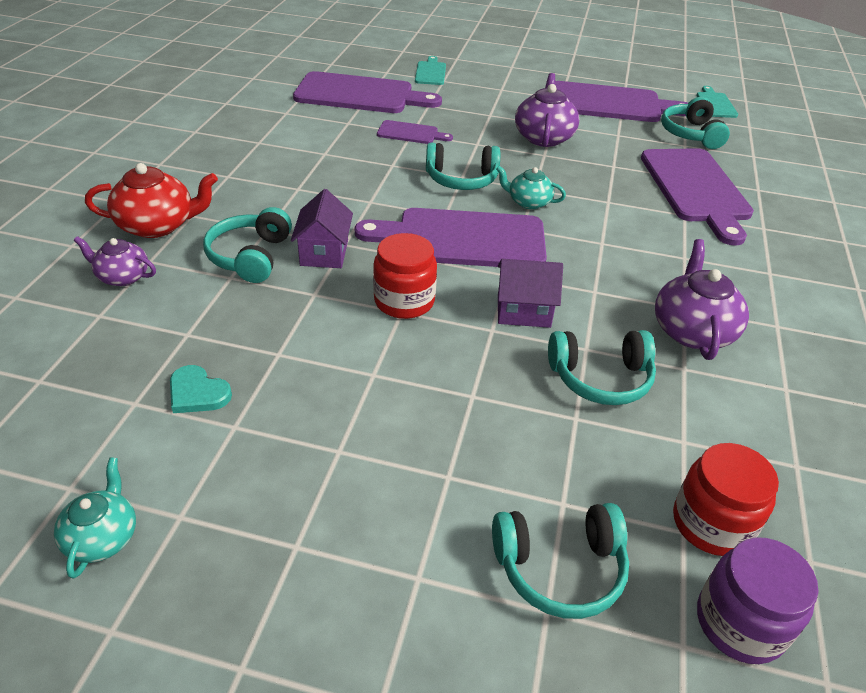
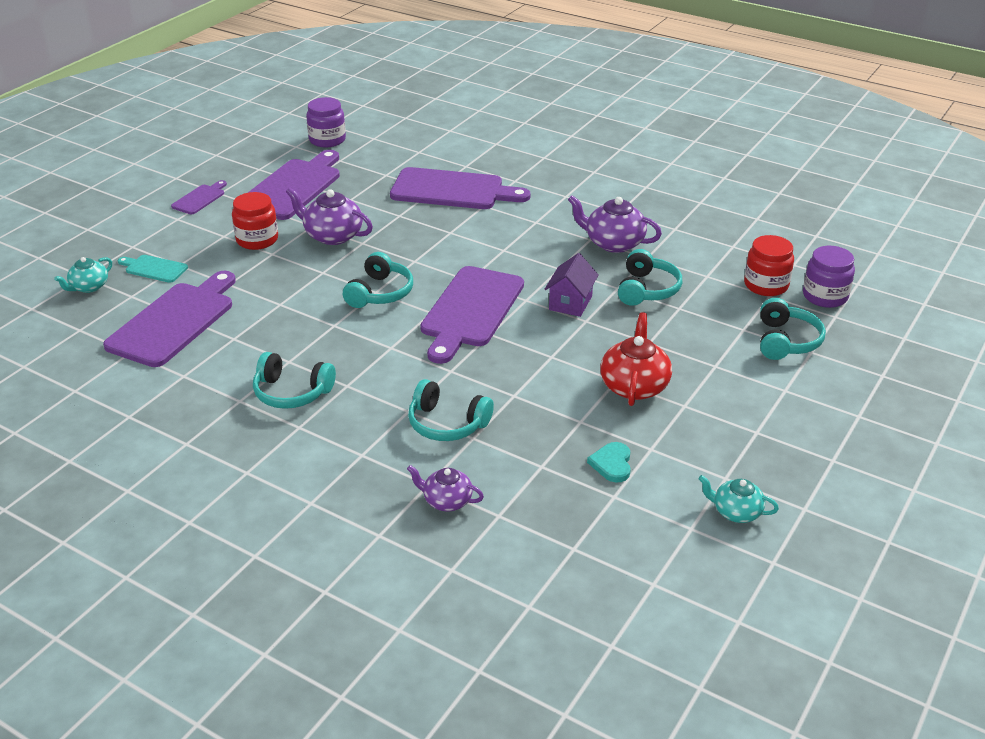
camera: 70 degrees left, 5 degrees down
purple teapot [74,236,156,286] -> purple teapot turned 75 degrees clockwise [407,465,484,511]
red teapot [85,163,218,238] -> red teapot moved to [600,312,672,406]
turquoise heart [170,365,232,413] -> turquoise heart turned 135 degrees clockwise [587,442,631,482]
purple house [291,189,353,268] -> none
red jar [373,233,437,319] -> red jar moved to [232,192,278,250]
purple cutting board [377,120,453,144] -> purple cutting board moved to [171,180,227,214]
turquoise teapot [496,166,566,209] -> turquoise teapot moved to [54,257,112,293]
turquoise headphones [661,97,730,149] -> turquoise headphones moved to [253,352,336,409]
turquoise cutting board [696,86,738,118] -> purple jar [306,97,346,147]

